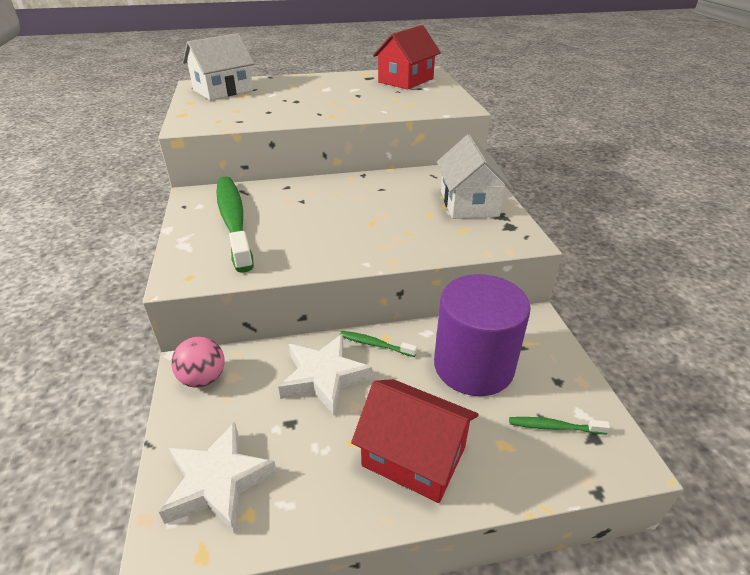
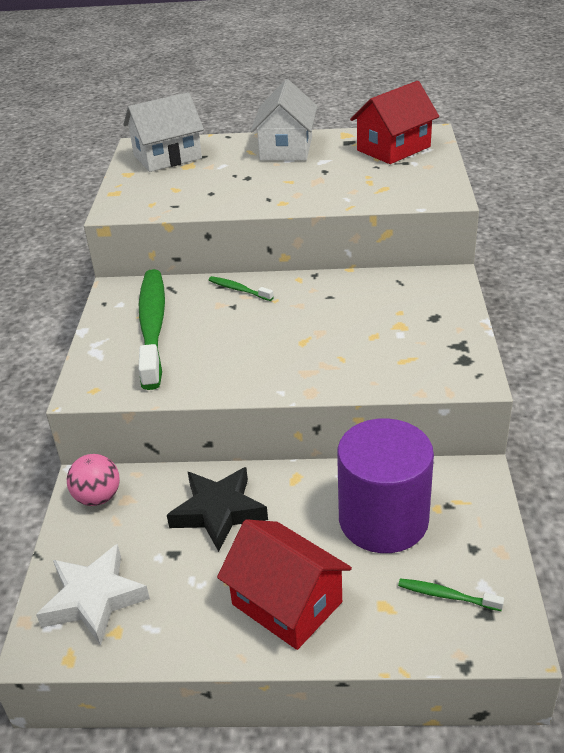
camera: 15 degrees right, 0 degrees up
white star [278,334,372,415] -> black star [167,467,268,552]
green toothbrush [340,331,417,357] -> green toothbrush moved to [209,276,274,301]
white house [437,134,512,219] -> white house moved to [251,79,317,161]

